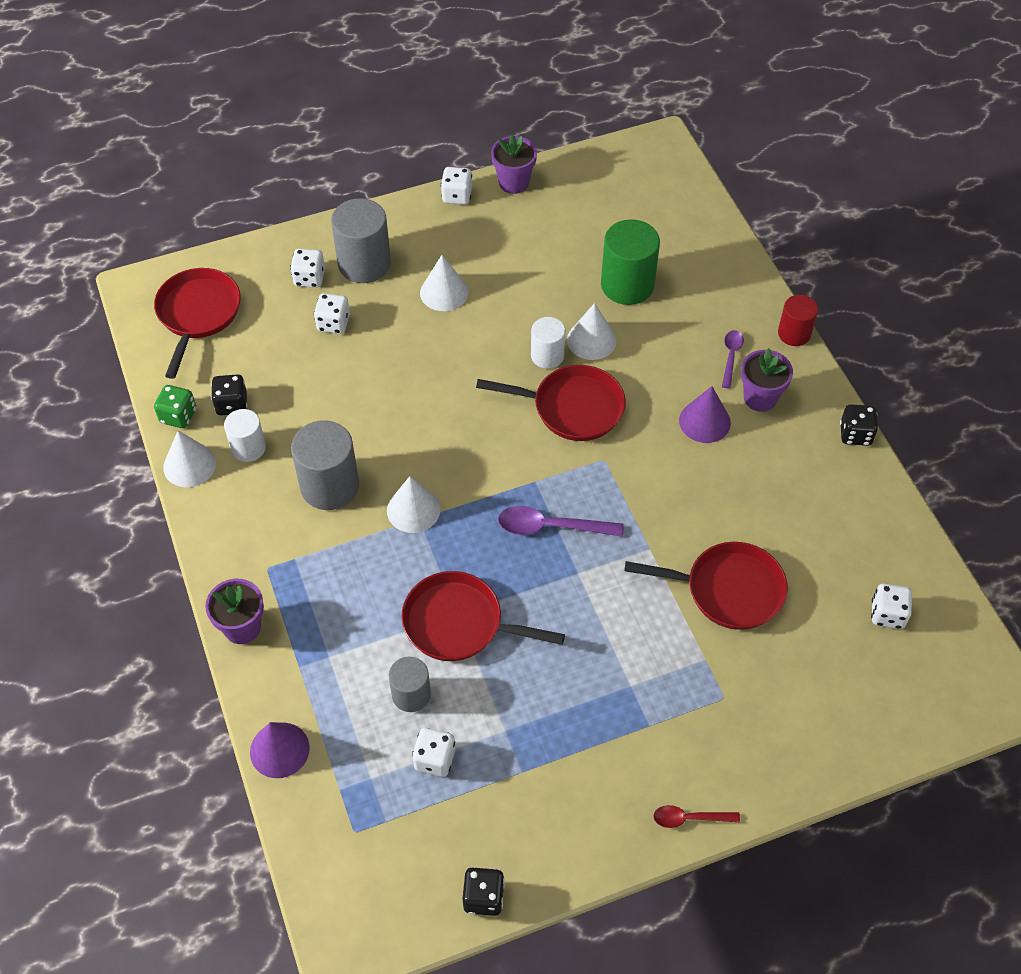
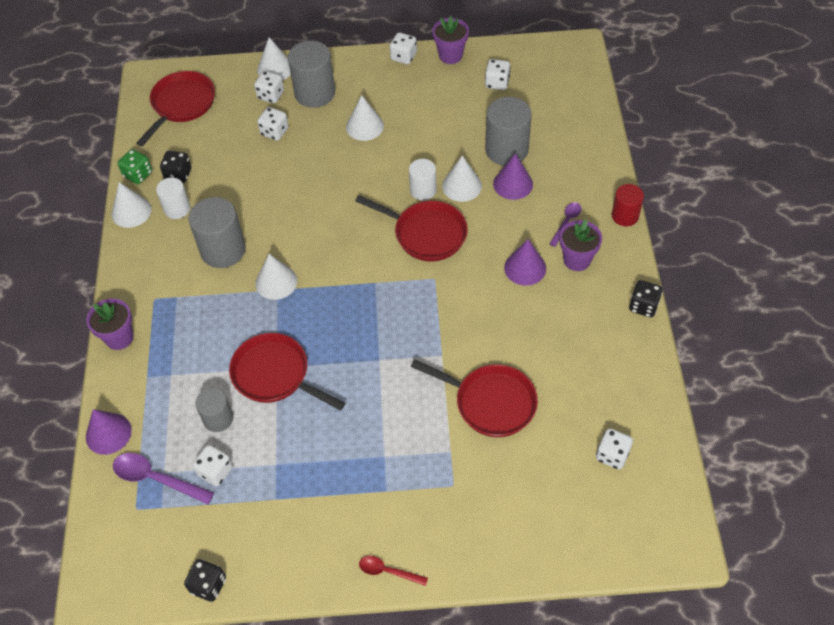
camera: 20 degrees right, 0 degrees up
purple spoon [498,506,624,537] -> purple spoon moved to [113,453,214,504]
green cylinder [601,219,660,305] -> grey cylinder [485,97,532,166]
none -> white cone [257,37,291,80]
none -> white dice [485,59,511,90]
none -> purple cone [493,154,533,200]

